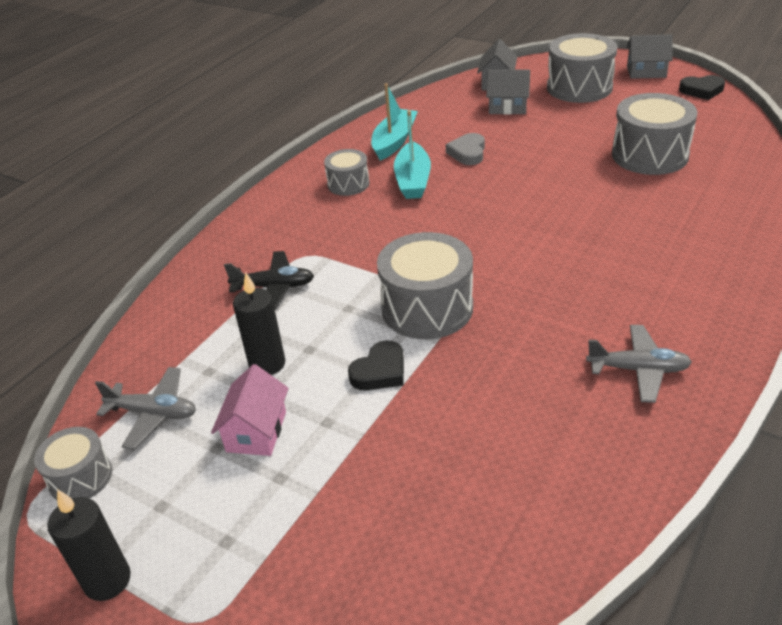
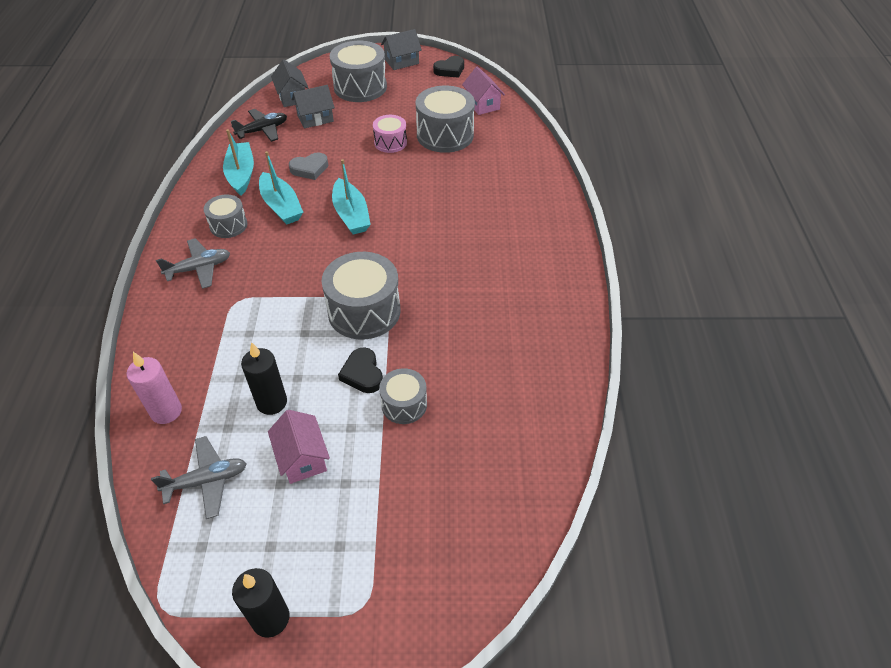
camera: 35 degrees left, 10 degrees up
grey drum [34,427,112,500] -> grey drum moved to [379,368,427,424]
black plane [224,251,314,309] -> black plane moved to [231,109,287,142]
black heart [348,340,404,391] -> black heart turned 150 degrees clockwise [338,347,383,393]
grey heart [446,133,485,165] -> grey heart turned 90 degrees counterclockwise [289,152,328,180]
grey plane [586,325,692,403] -> grey plane moved to [156,238,230,289]
none -> pink candle [126,352,182,424]
none -> turquoise boat [332,159,371,234]
none -> pink drum [373,115,407,153]
none -> pink house [462,67,505,115]

